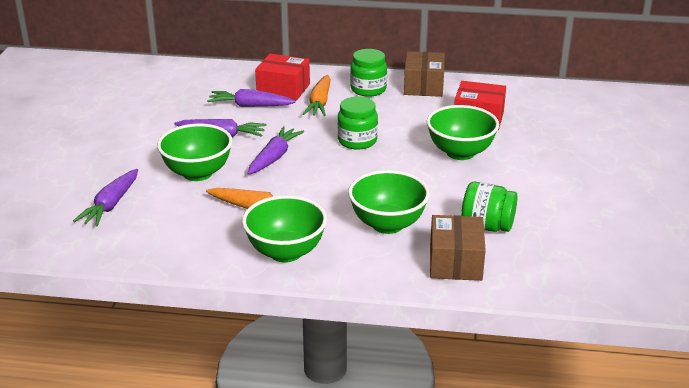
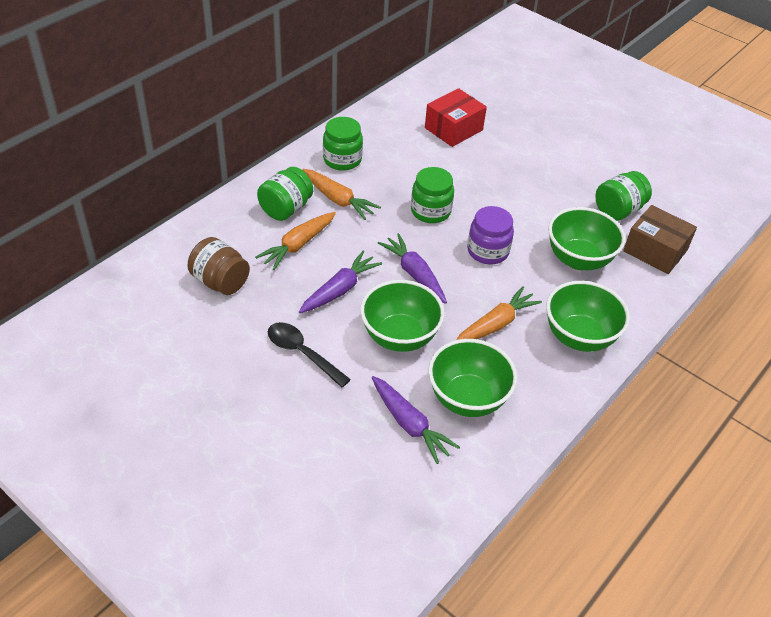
camera: 60 degrees left, 15 degrees up
purple carrot [207,89,296,107] -> orange carrot [255,212,336,270]
red box [255,54,310,100] -> green jar [257,167,313,221]
brown box [404,51,445,97] -> none
green bowl [427,105,499,160] -> green bowl moved to [428,339,517,417]
none -> brown jar [188,237,250,295]
none -> black spoon [268,322,351,388]
none -> purple jar [467,206,514,264]

